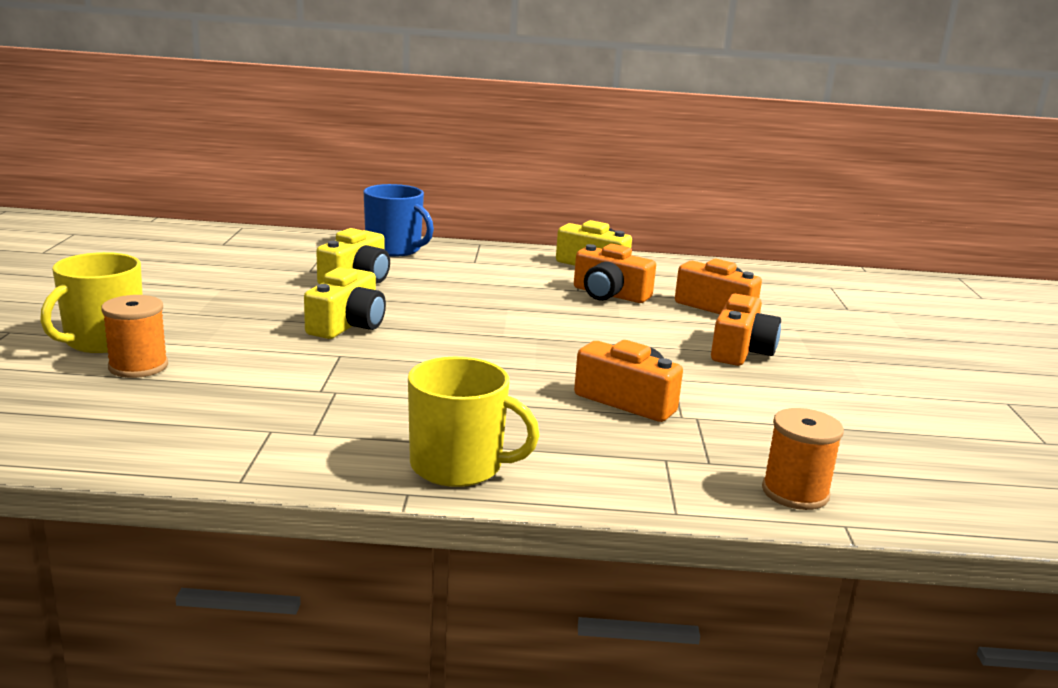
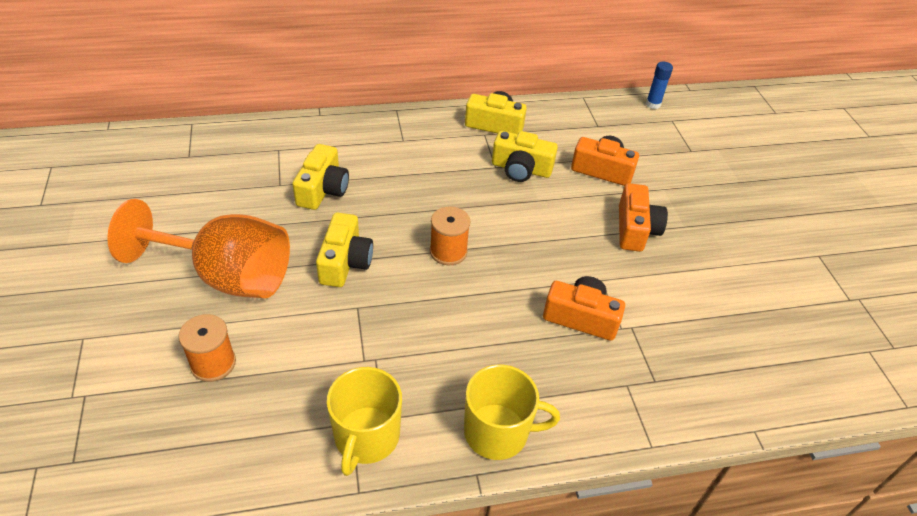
camera: 15 degrees left, 25 degrees up
yellow mug [40,252,143,353] -> yellow mug moved to [327,367,402,476]
blue mug [363,184,434,257] -> none
orange camera [574,244,656,303] -> yellow camera [492,131,558,182]
orange spool [762,408,844,510] -> orange spool moved to [430,206,470,265]
none -> orange goblet [107,199,290,298]
none -> blue glue stick [646,62,673,109]

